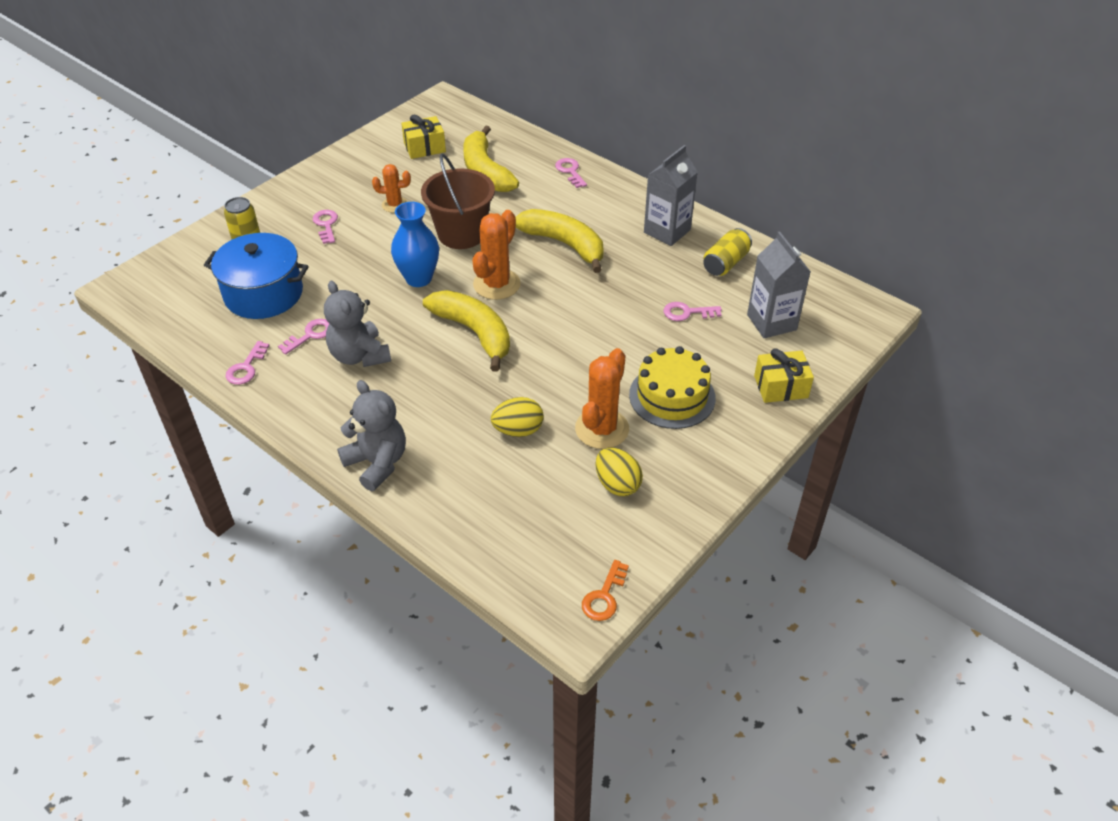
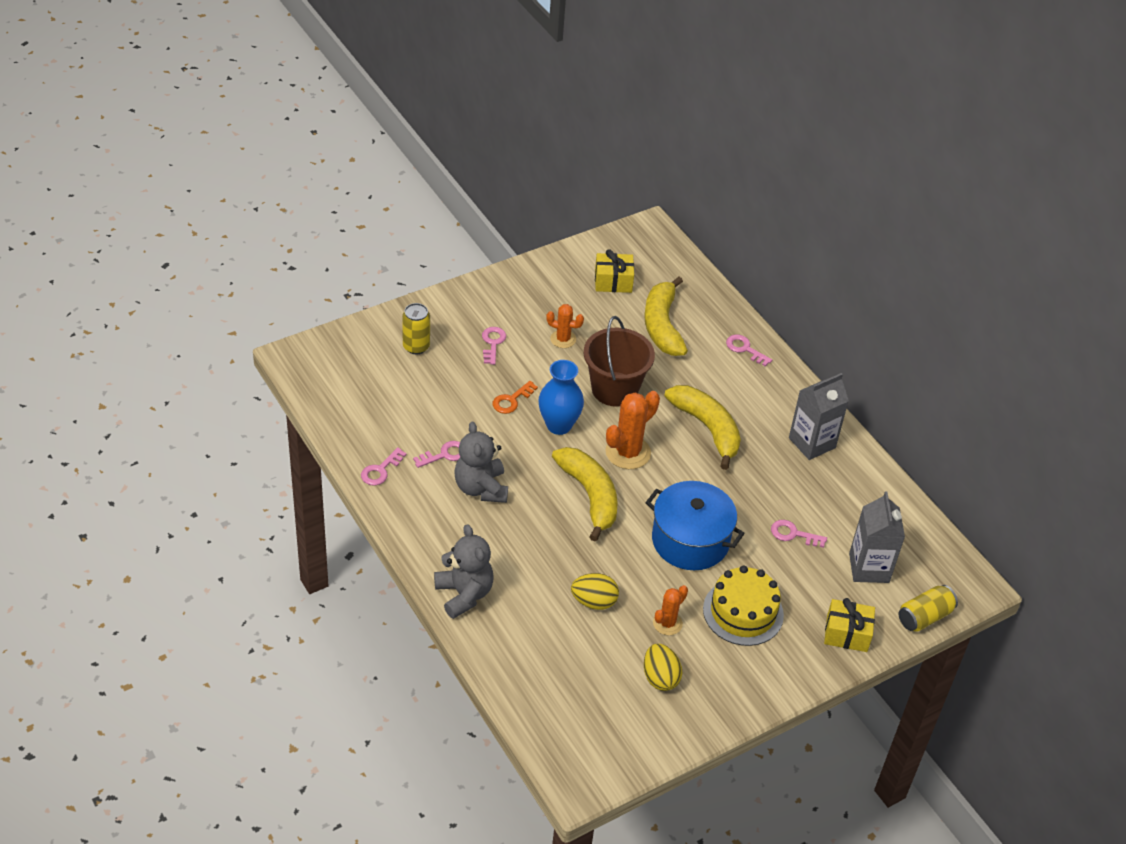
camera: 15 degrees right, 0 degrees up
blue pot [204,233,309,319] -> blue pot moved to [645,481,745,570]
pink key [555,158,587,188] -> pink key turned 45 degrees counterclockwise [726,335,772,366]
orange cactus [575,348,629,449] -> orange cactus [653,585,688,635], size x0.60
orange key [582,560,629,621] -> orange key moved to [493,381,538,414]
yellow can [703,228,752,276] -> yellow can moved to [899,585,958,632]

